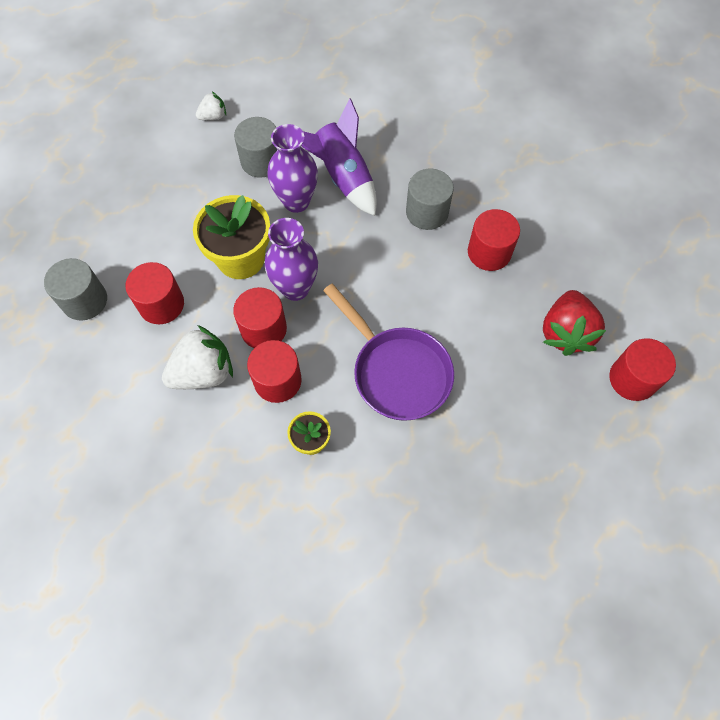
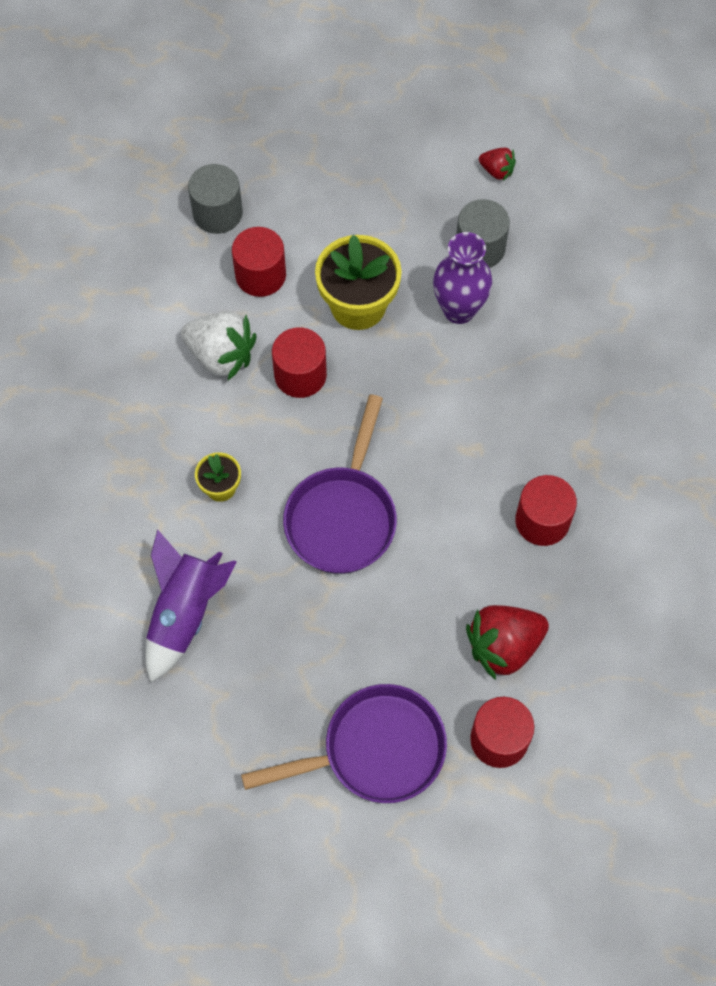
camera: 55 degrees right, 0 degrees up
white strawberry [196,92,226,120] -> red strawberry [479,148,516,181]
red cylinder [247,340,302,403] -> none
purple vase [265,218,318,301] -> none
purple rocket [301,98,377,216] -> purple rocket moved to [145,529,237,683]
grey cylinder [406,168,454,230] -> none
none -> purple pan [241,684,447,803]

